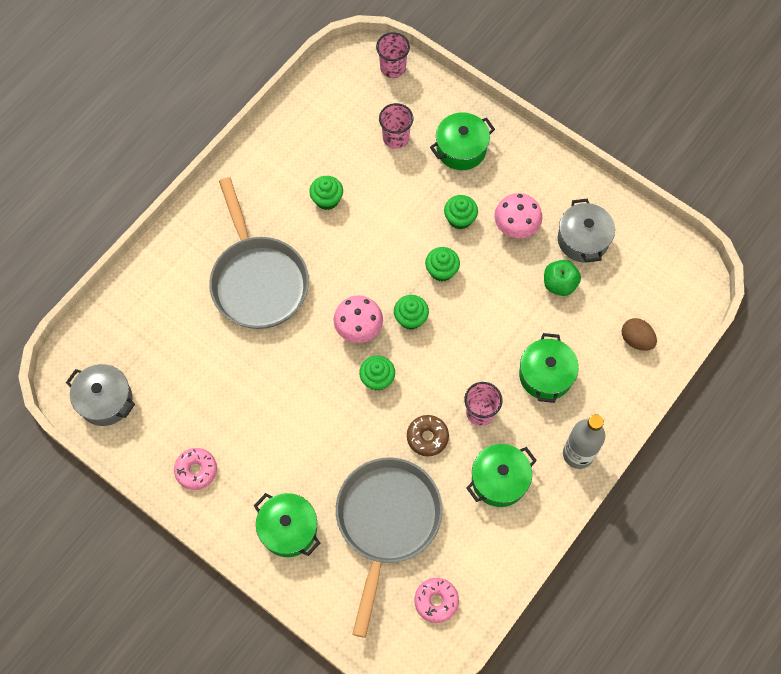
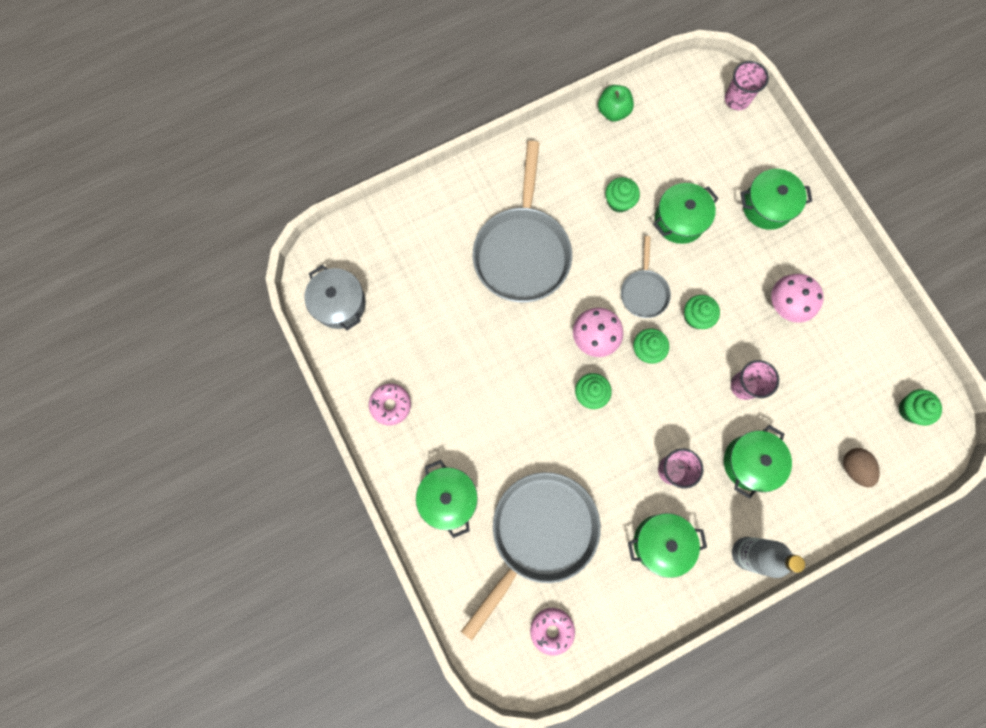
camera: 25 degrees right, 10 degrees up
pink cup [379,103,413,149] -> pink cup moved to [731,360,779,400]
brown donut [407,415,449,456] -> none
green cupcake [444,195,478,229] -> green cupcake moved to [898,389,942,426]
green apple [544,260,581,296] -> green apple moved to [598,85,634,122]
grey pot [558,198,615,262] -> none
none -> grey pan [621,236,671,318]
none -> green pot [653,183,719,244]

